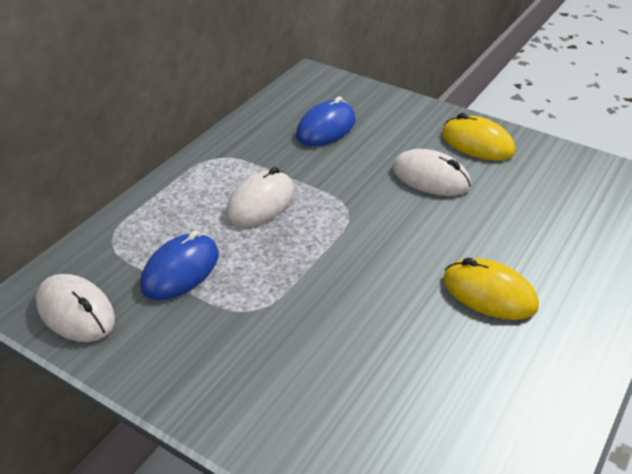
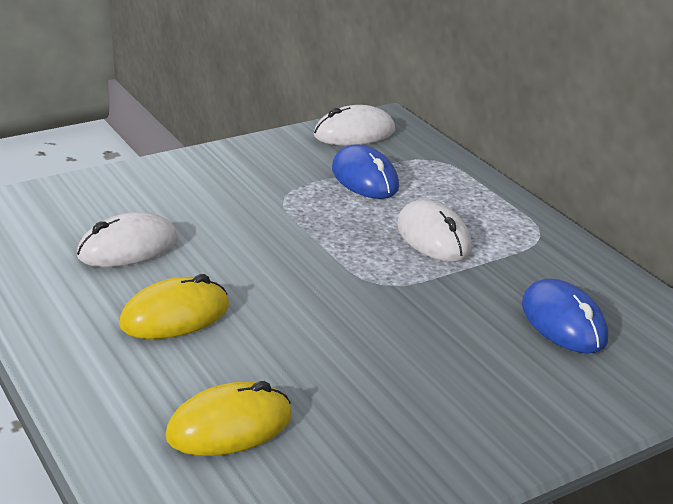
camera: 115 degrees right, 10 degrees down
white mouse [392,149,471,196] -> white mouse moved to [77,212,178,267]
yellow mouse [442,113,515,161] -> yellow mouse moved to [166,381,292,456]

